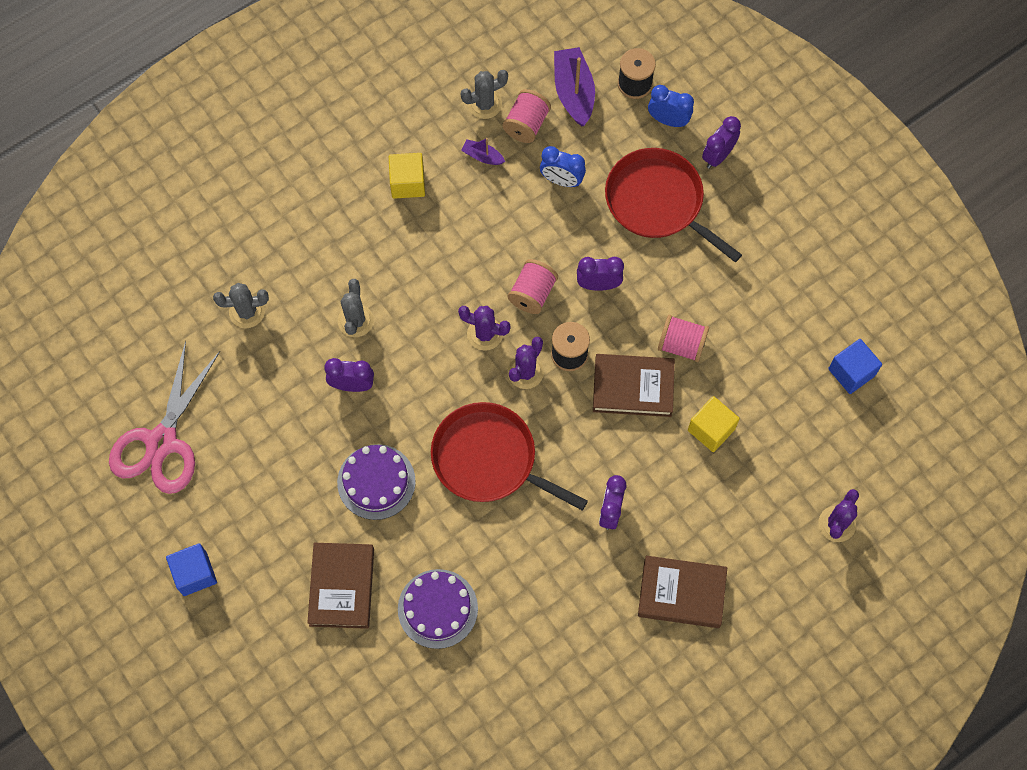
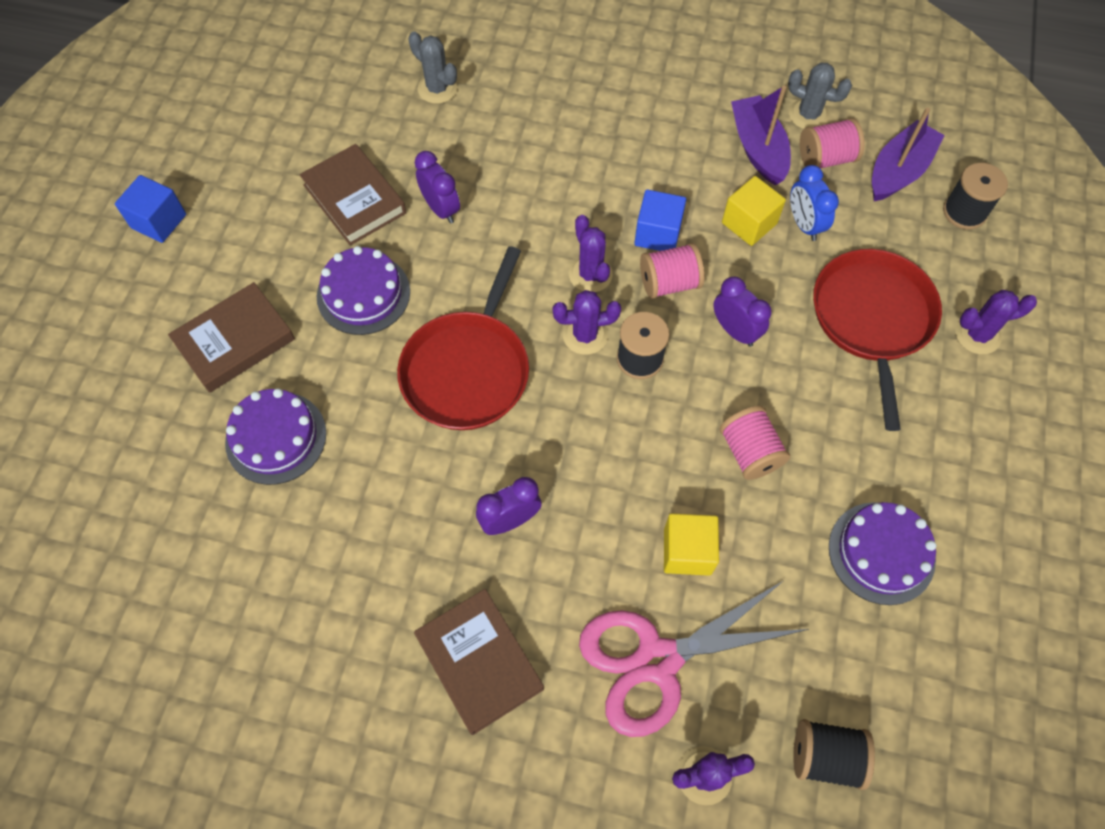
camera: 50 degrees right, 5 degrees down
pink scissors [109,341,220,494] -> pink scissors moved to [579,581,809,737]
grey cactus [338,279,374,337] -> none
yellow cube [389,153,425,199] -> yellow cube moved to [722,176,786,246]
red pan [431,402,588,511] -> red pan turned 150 degrees counterclockwise [397,246,529,430]
purple boat [461,138,505,165] -> purple boat [731,85,791,186], size x1.95
brown book [593,354,675,417] -> brown book moved to [300,144,406,246]
blue clock [648,85,694,127] -> none
purple clock [702,116,741,169] -> purple cactus [955,290,1037,354]
blue cube [828,339,882,394] -> blue cube moved to [634,190,686,251]
none -> black spool [793,719,875,790]
none -> purple cake [829,502,936,605]

